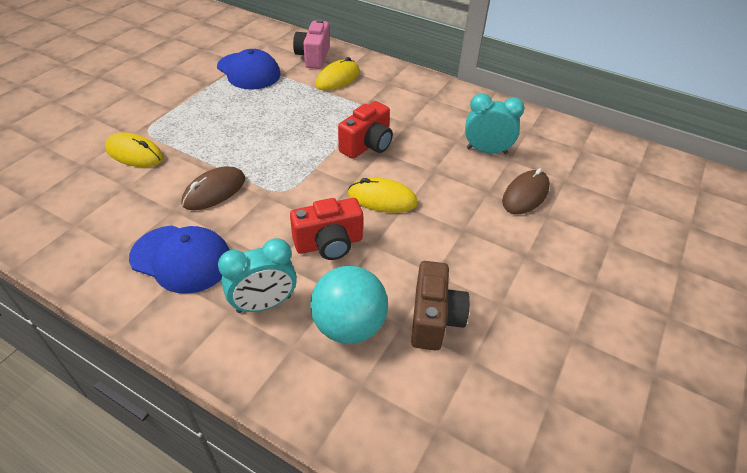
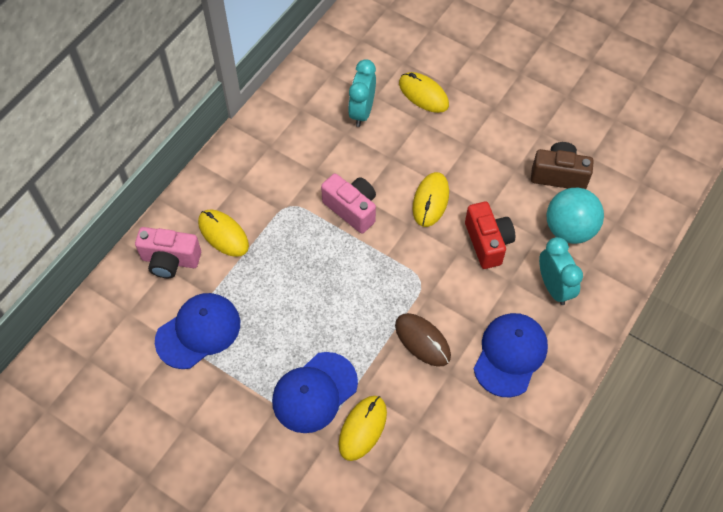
camera: 85 degrees left, 15 degrees up
red camera [338,101,393,159] -> pink camera [321,173,376,234]
brown mouse [502,168,550,214] -> yellow mouse [399,72,449,113]
none -> blue cap [272,352,358,433]

